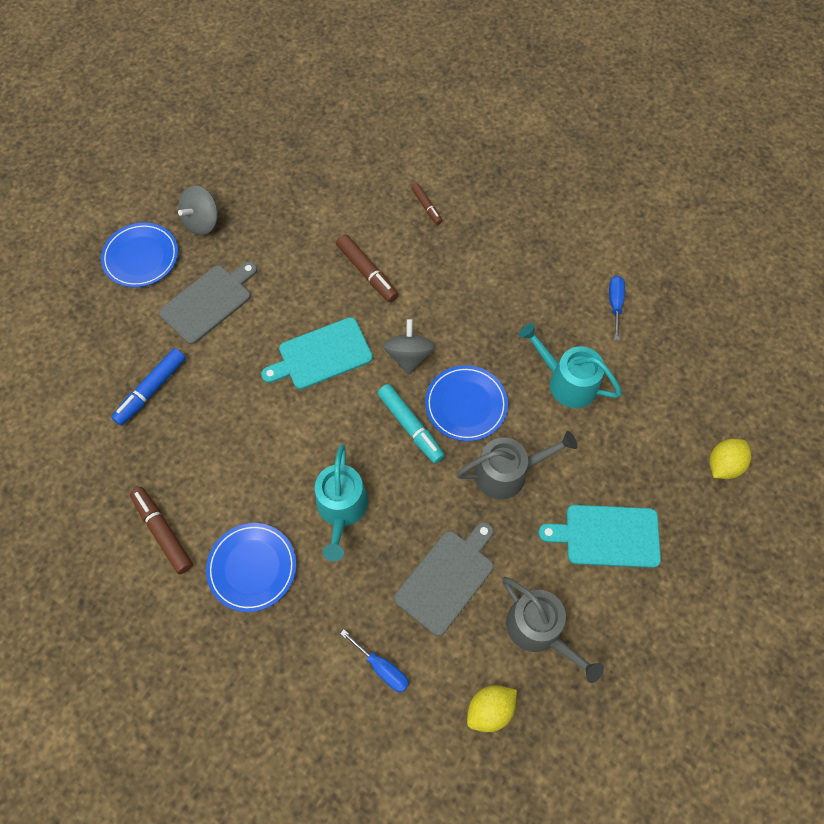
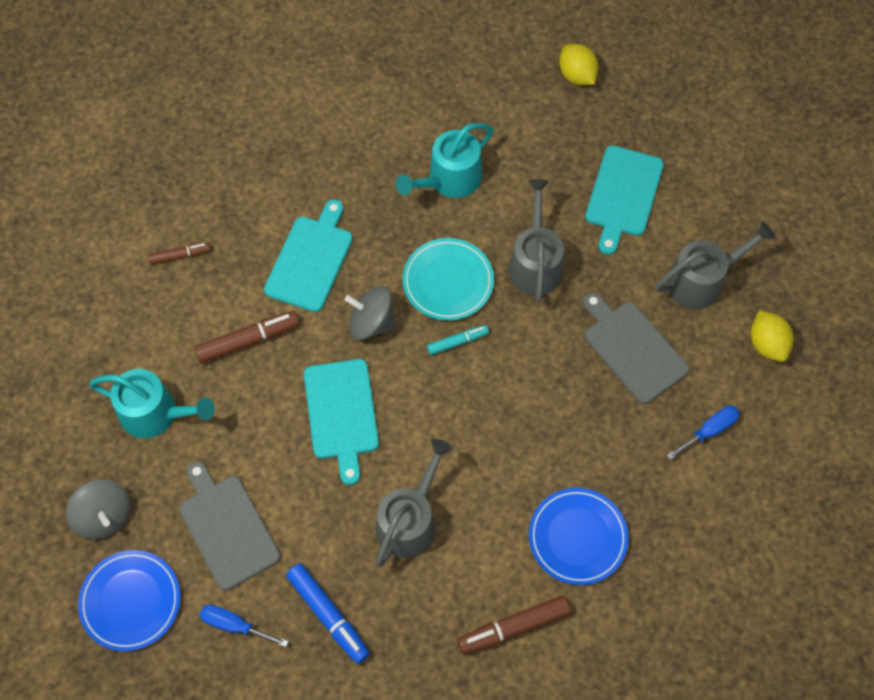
camera: 75 degrees left, 0 degrees up
turquoise watering can [315,444,368,561] -> turquoise watering can moved to [89,369,215,438]
turquoise marker [377,384,445,464] -> turquoise marker [427,325,489,355], size x0.60
blue plate [425,365,508,441] -> turquoise plate [402,238,494,321]
blue screwdriver [609,276,625,340] -> blue screwdriver moved to [200,605,289,647]
none -> turquoise cutting board [264,199,353,312]
none -> grey watering can [376,439,452,567]

